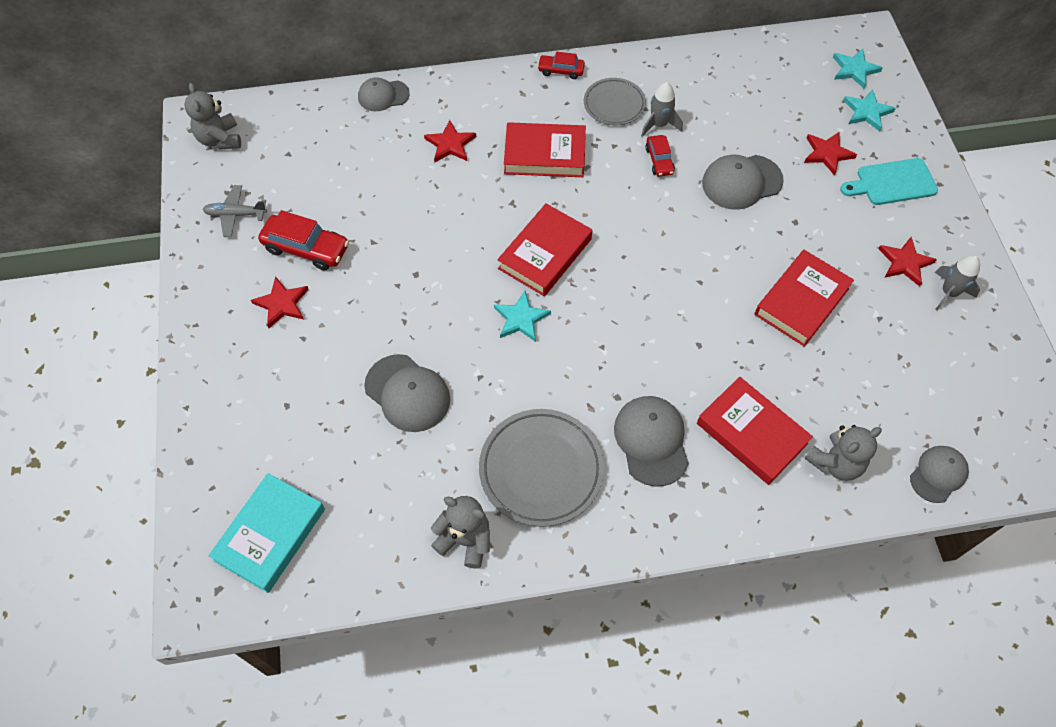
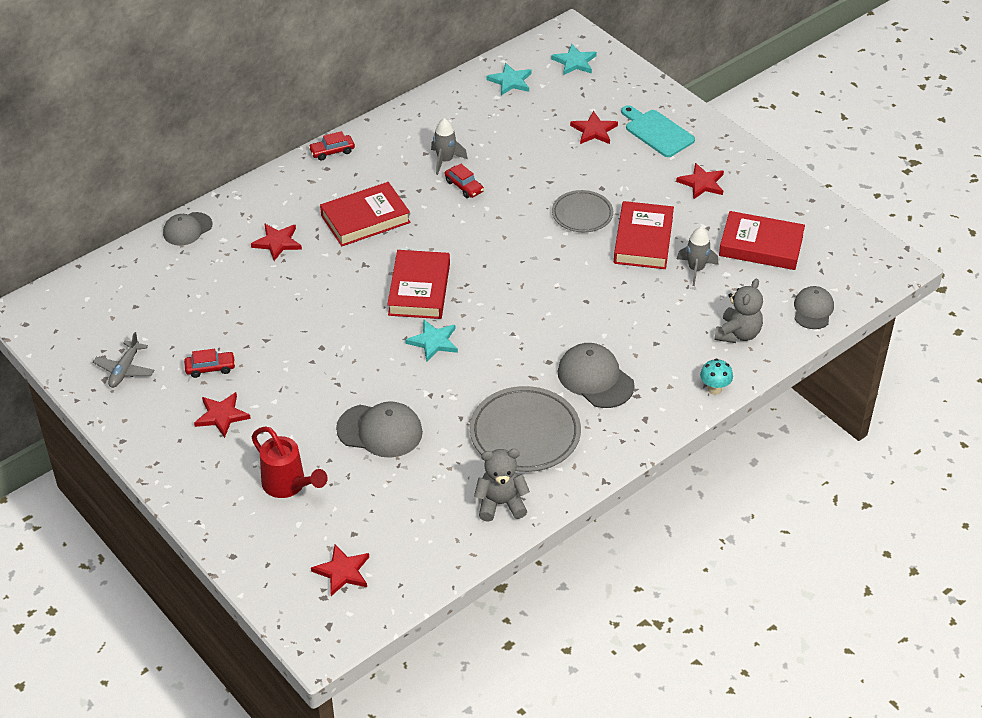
camera: 30 degrees left, 15 degrees down
grey teddy bear [185,83,241,150] -> none
grey plane [202,185,267,237] -> grey plane turned 45 degrees counterclockwise [93,332,154,388]
turquoise book [208,473,325,593] -> red star [311,544,369,596]
red car [258,210,349,270] -> red car [184,349,236,378], size x0.59
grey plate [584,78,646,125] -> grey plate moved to [552,190,613,232]
red book [697,377,813,485] -> red book moved to [719,211,805,270]
grey cap [702,155,784,210] -> none
turquoise cutting board [840,158,938,205] -> turquoise cutting board turned 90 degrees clockwise [621,105,695,157]
turquoise star [843,89,896,131] -> turquoise star moved to [487,63,532,95]
grey rocket [935,255,980,310] -> grey rocket moved to [677,227,718,286]
none -> red watering can [252,427,328,498]
none -> turquoise mushroom [700,359,733,395]

